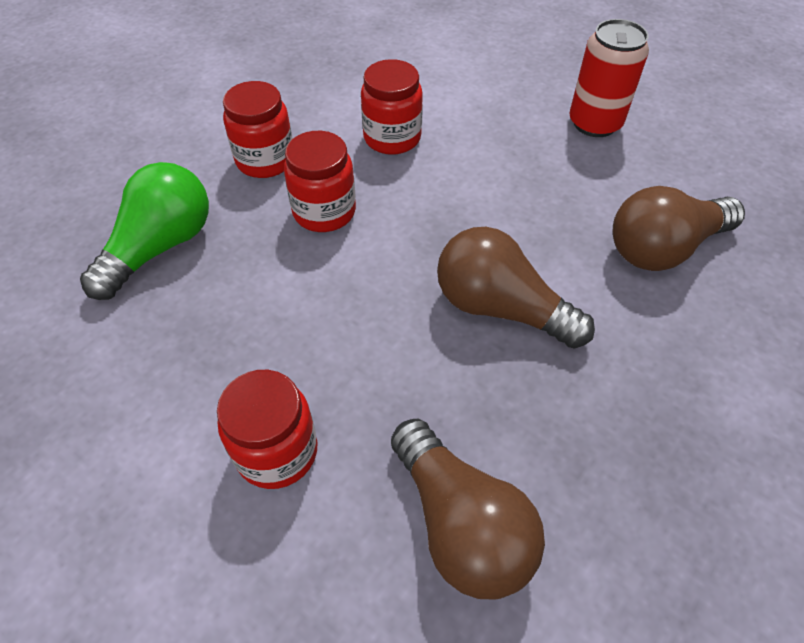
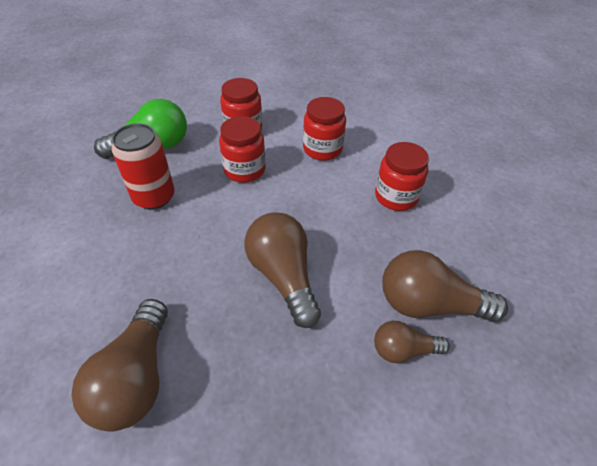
camera: 35 degrees right, 5 degrees down
red jar [217,370,317,489] -> red jar moved to [375,142,429,211]
red can [569,19,649,137] -> red can moved to [112,123,175,209]
none -> brown light bulb [374,321,450,363]

